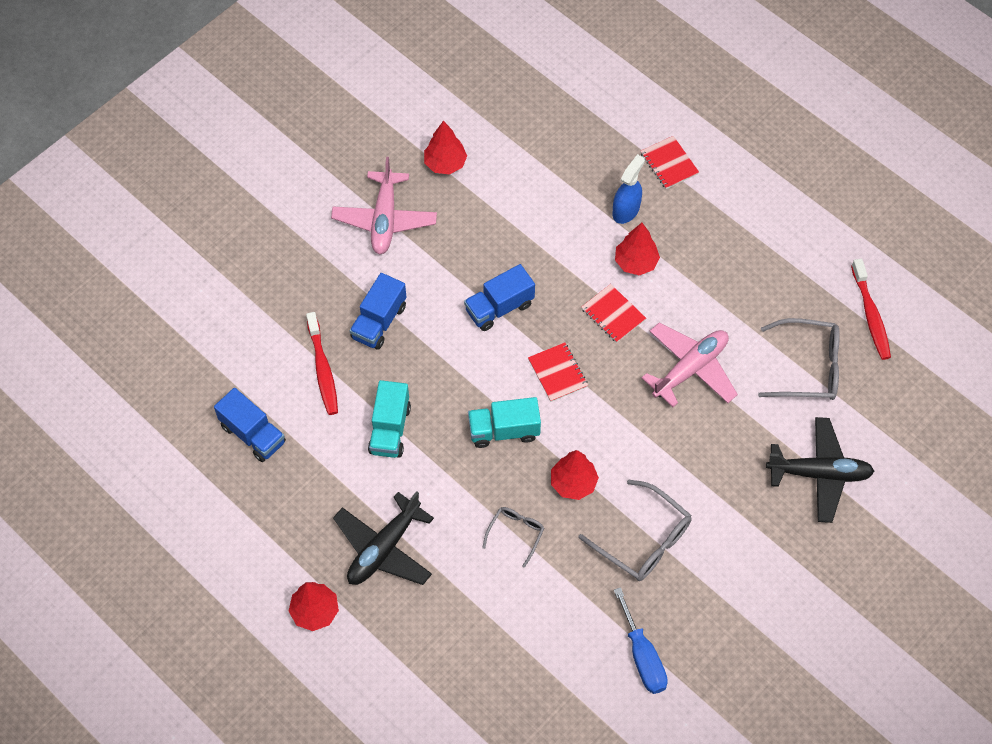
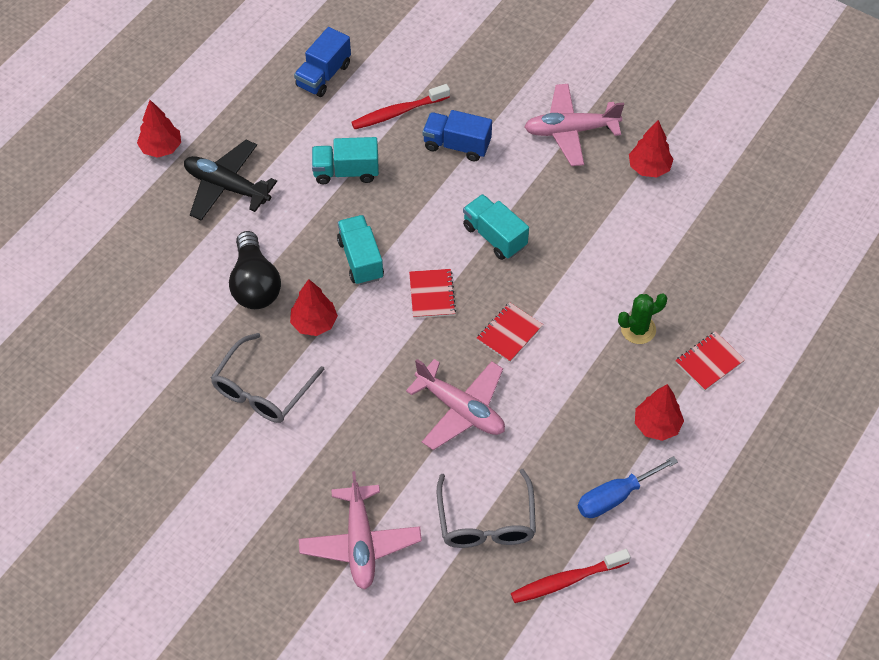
camera: 80 degrees right, 5 degrees down
blue truck [464,264,535,331] -> turquoise truck [463,194,529,260]
grey glasses [482,507,544,568] -> black light bulb [229,231,281,309]
red notebook [528,342,588,402] -> red notebook turned 60 degrees counterclockwise [409,269,456,318]
blue spray bottle [612,154,645,224] -> green cactus [618,294,667,344]
blue screwdriver [614,587,668,694] -> blue screwdriver moved to [578,456,678,518]
red tree [615,223,660,276] -> red tree moved to [635,384,684,441]
black plane [766,417,875,523] -> pink plane [299,471,422,590]

